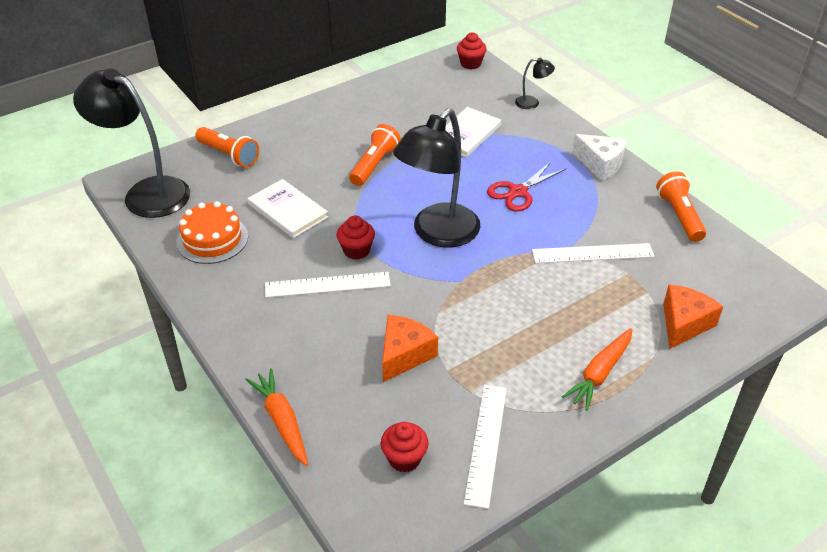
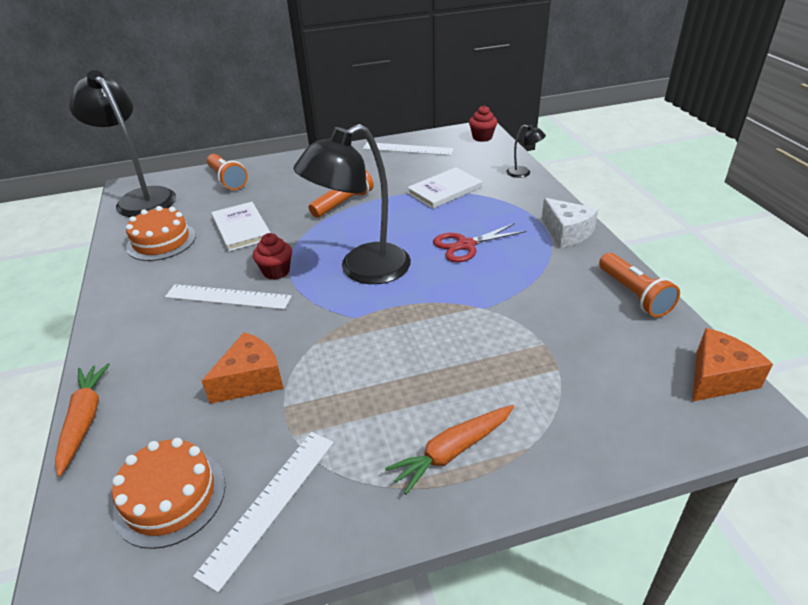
camera: 20 degrees right, 5 degrees down
red cupcake [381,422,428,473] -> orange cake [112,438,225,549]
white ruler [532,243,655,263] -> white ruler moved to [363,142,454,156]
orange flashlight [656,171,706,242] -> orange flashlight turned 150 degrees clockwise [599,253,680,317]
orange cheese [663,284,723,349] -> orange cheese moved to [692,328,773,402]

